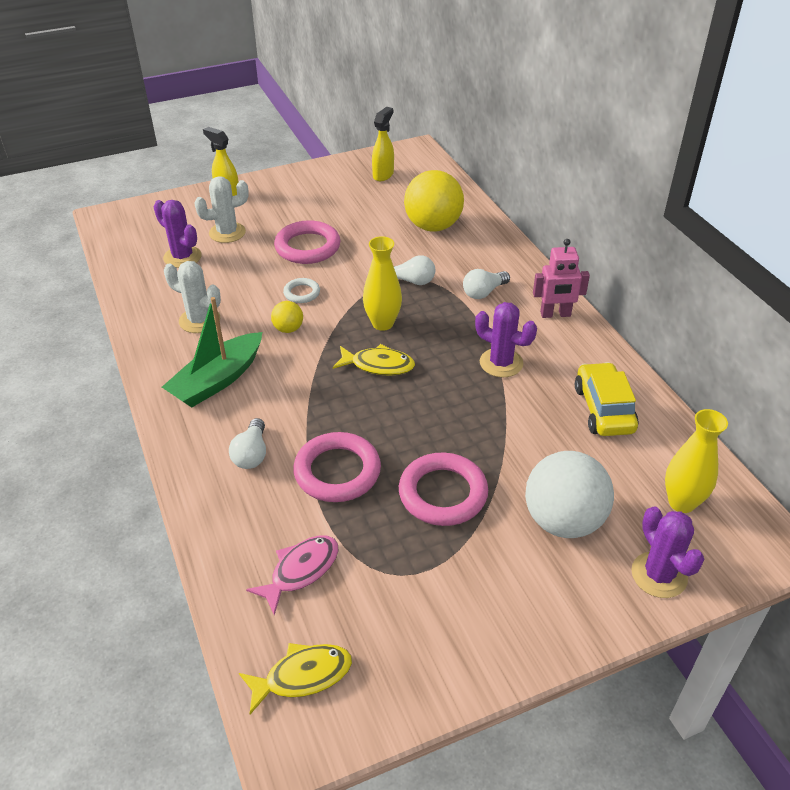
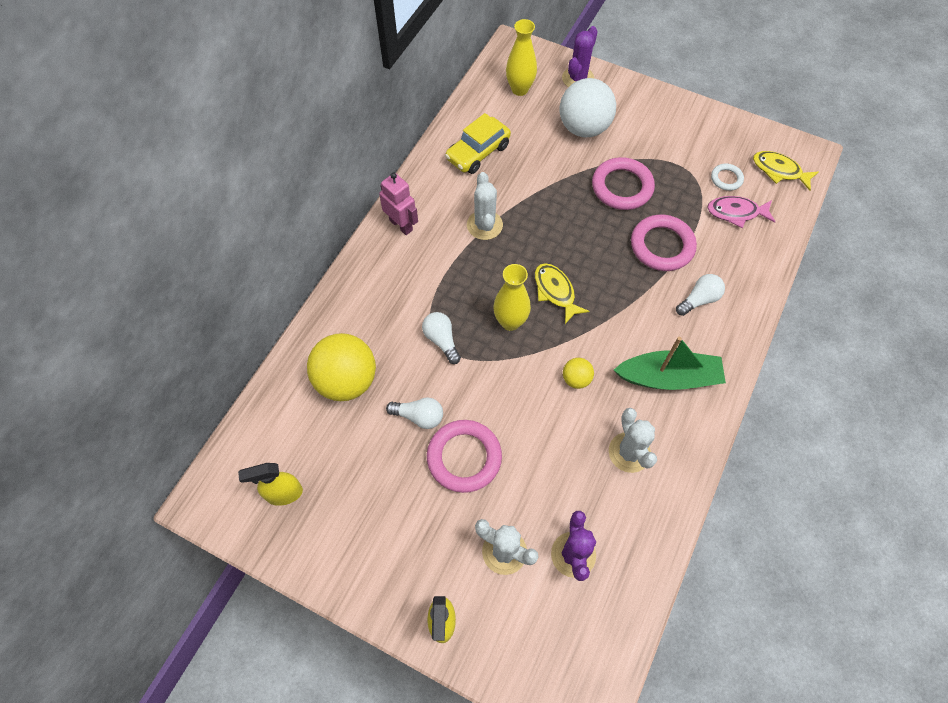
camera: 130 degrees left, 20 degrees up
white ring [283,278,320,303] -> white ring moved to [711,164,744,191]
white light bulb [463,269,510,299] -> white light bulb moved to [386,397,443,429]
purple cactus [475,302,537,377] -> white cactus [467,172,503,240]

